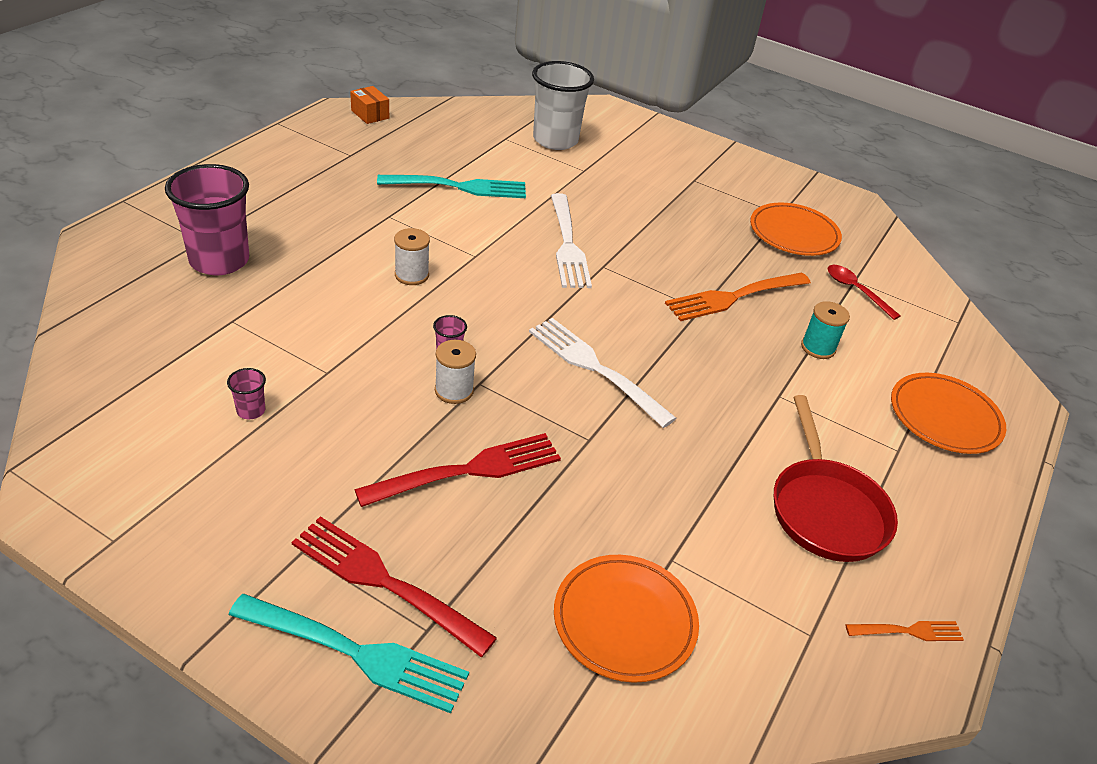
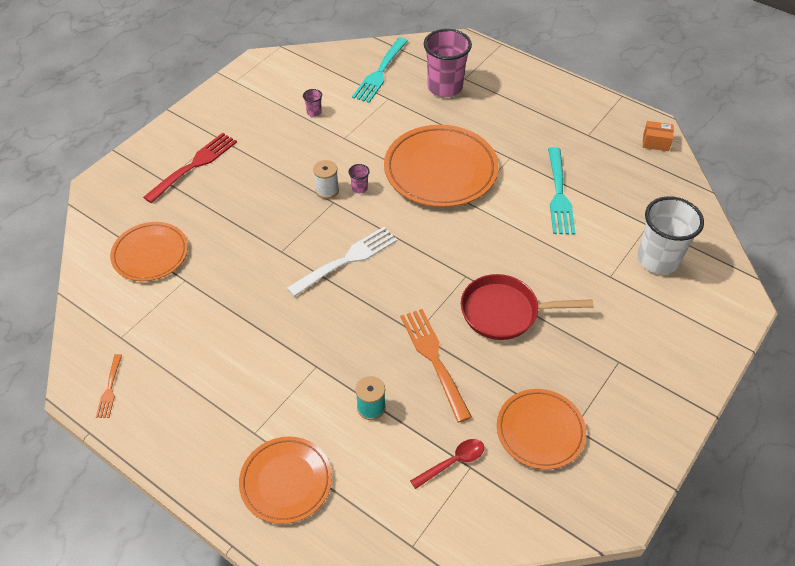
camera: 100 degrees right, 10 degrees up
turquoise fork [229,594,469,713] -> turquoise fork moved to [352,37,408,103]
orange box [350,86,389,124] -> orange box turned 45 degrees clockwise [643,121,674,151]
red fork [354,433,561,507] -> none
white spool [394,228,430,285] -> orange plate [384,125,499,207]
white fork [551,193,592,288] -> none
red pan [774,395,898,562] -> red pan moved to [461,274,593,340]

